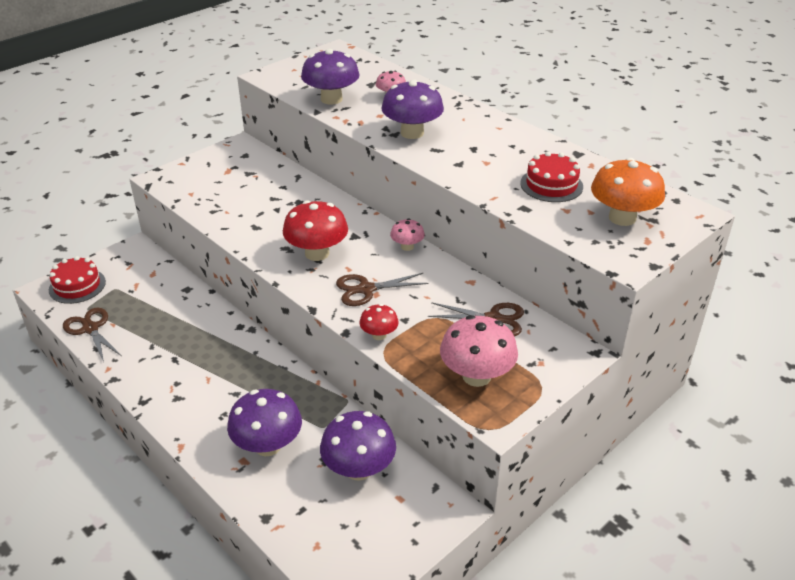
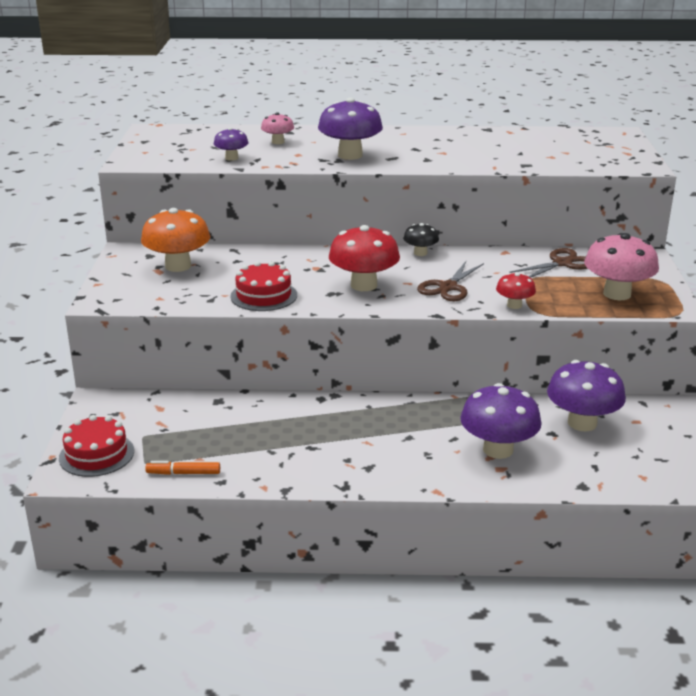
camera: 45 degrees left, 10 degrees down
brown scissors [63,308,122,362] -> orange marker [145,461,220,475]
purple mushroom [301,49,360,105] -> purple mushroom [214,127,248,161], size x0.54
pink mushroom [390,218,425,251] -> black mushroom [403,223,439,256]
red cake [520,151,583,202] -> red cake moved to [230,261,297,311]
orange mushroom [591,158,665,226] -> orange mushroom moved to [141,208,210,272]

